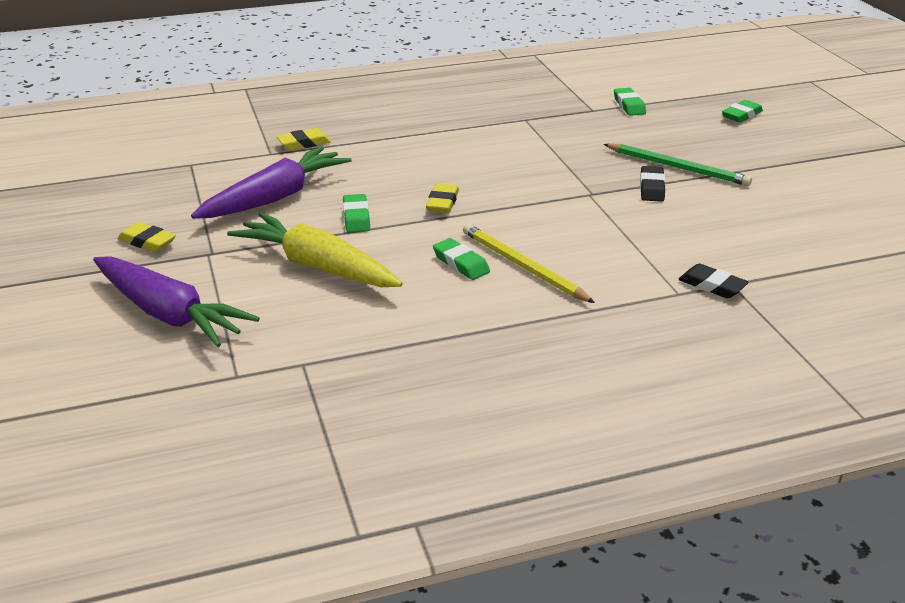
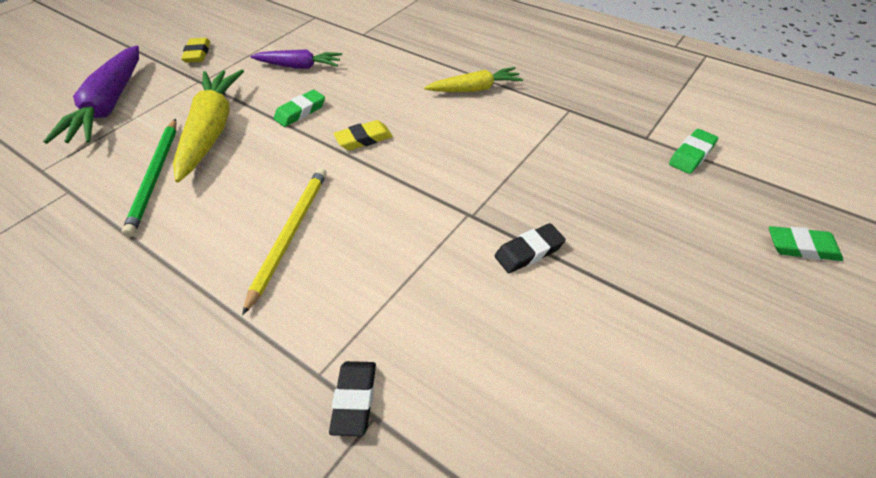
camera: 55 degrees right, 15 degrees up
purple carrot [191,146,352,219] -> purple carrot [250,49,342,69], size x0.60
yellow eraser [276,128,331,150] -> none
green eraser [433,238,490,280] -> none
green pencil [604,143,752,186] -> green pencil moved to [122,118,176,237]
none -> yellow carrot [424,67,523,92]

